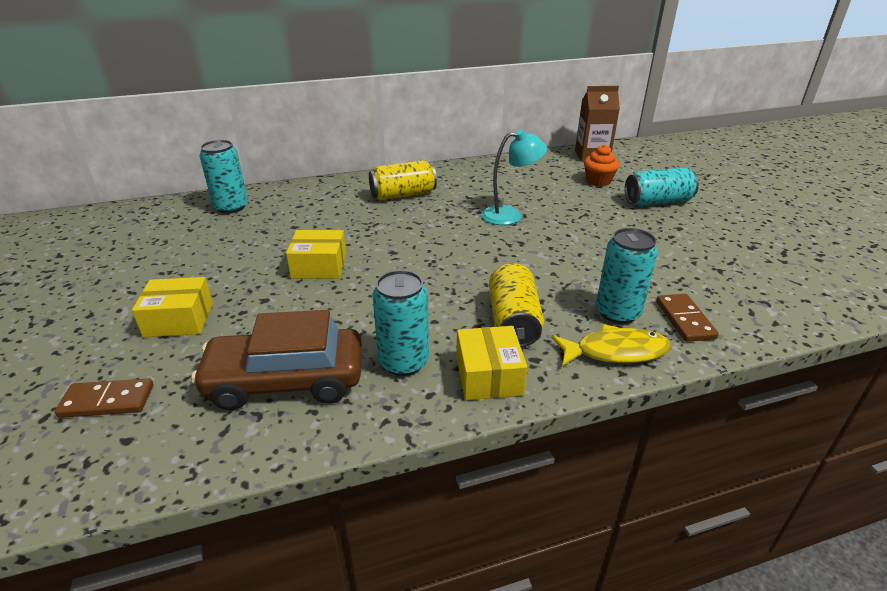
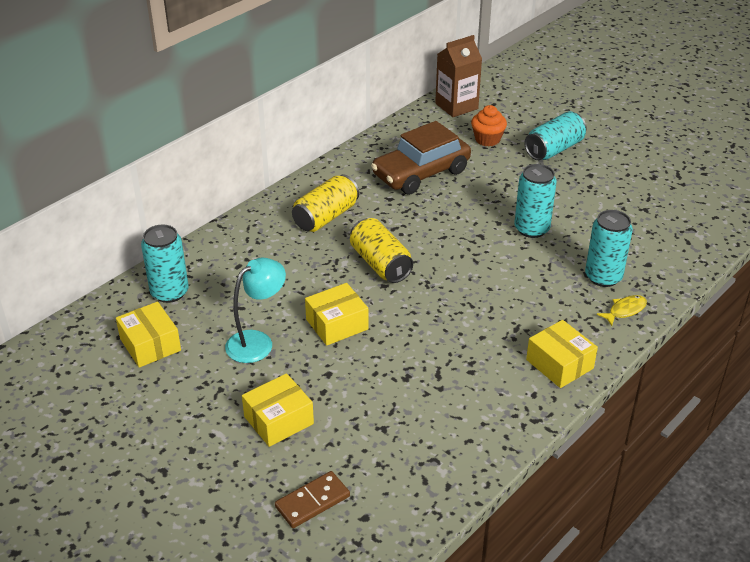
camera: 30 degrees left, 5 degrees up
brown car [191,310,362,410] -> brown car moved to [371,121,471,195]
turquoise can [372,270,429,376] -> turquoise can moved to [514,164,557,238]
turquoise lamp [481,129,547,225] -> turquoise lamp moved to [225,258,286,363]
yellow can [489,263,544,347] -> yellow can moved to [350,218,413,283]
yellow fish [551,324,671,366] -> yellow fish [597,295,647,326], size x0.61
brown domino [656,294,719,342] -> none
none -> yellow box [116,302,181,368]

